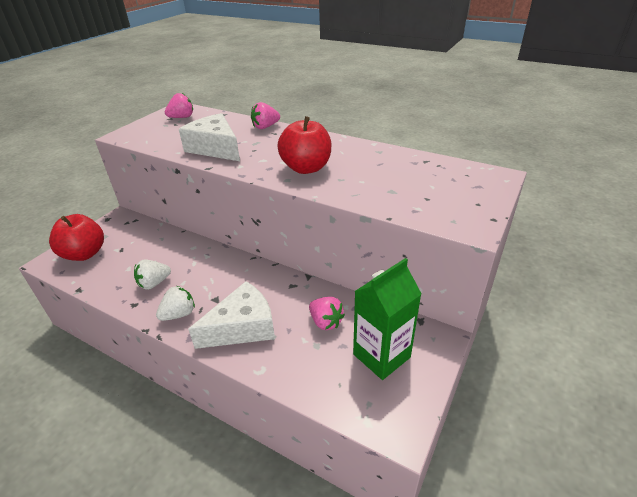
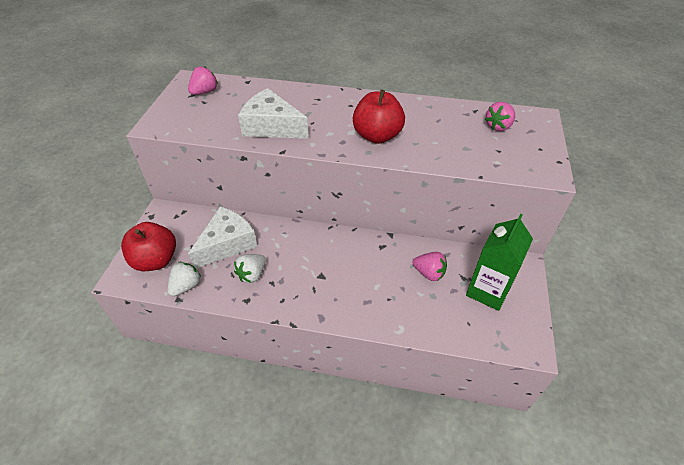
camera: 20 degrees left, 10 degrees up
white strawberry [156,286,195,321] -> white strawberry moved to [167,262,201,296]
white cheese [188,281,275,349] -> white cheese moved to [188,207,258,269]
pink strawberry [251,102,280,129] -> pink strawberry moved to [485,102,515,131]

